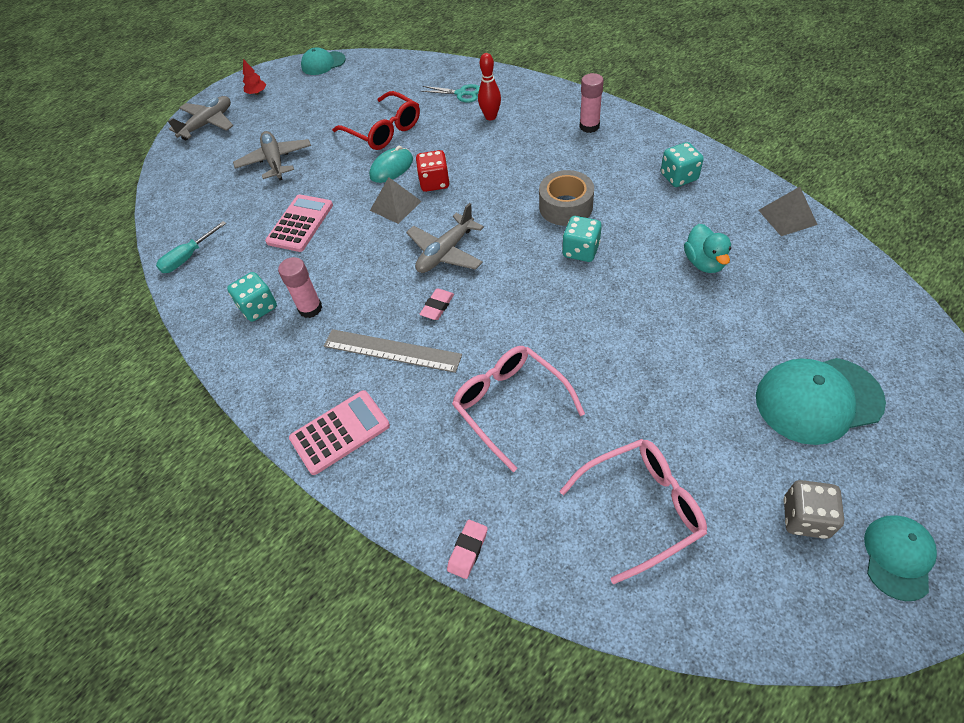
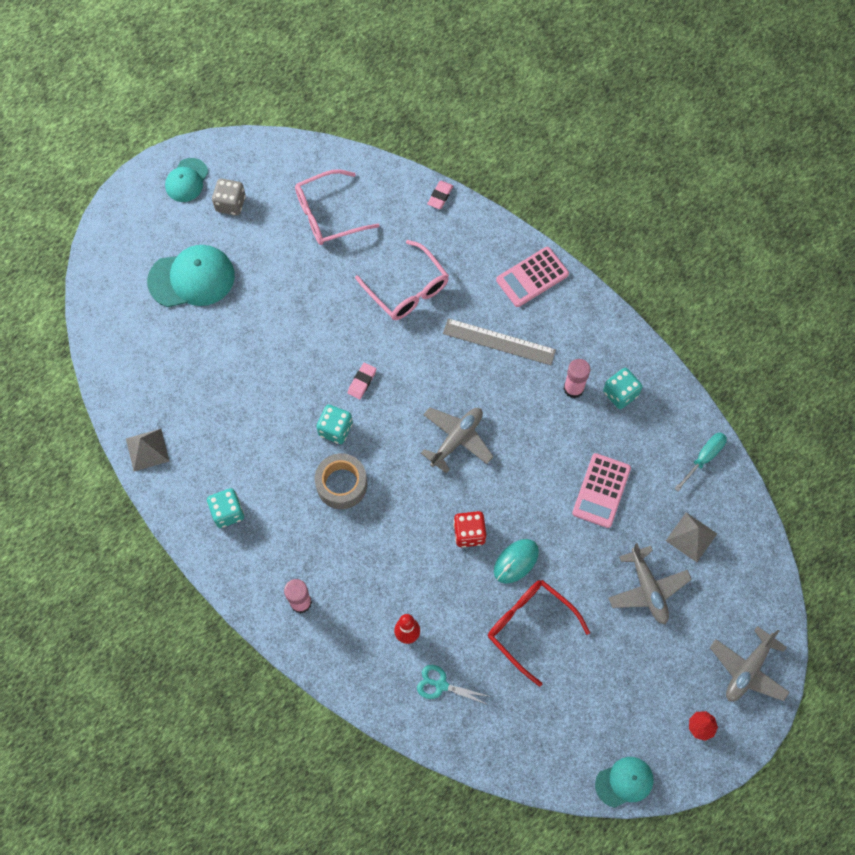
camera: 175 degrees right, 15 degrees up
grey pyramid [370,177,422,224] -> grey pyramid moved to [666,512,717,562]
pink eraser [419,289,454,320] -> pink eraser moved to [348,363,376,399]
turquoise duck [684,224,731,273] -> none

